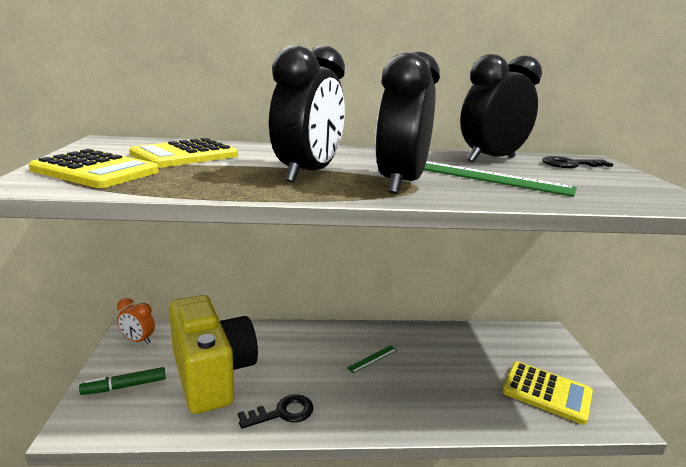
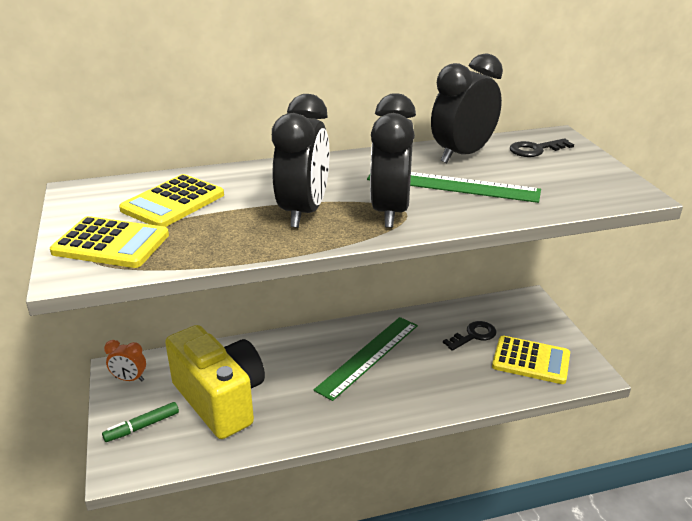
camera: 10 degrees left, 10 degrees up
black key [238,394,314,429] -> black key moved to [443,321,496,351]
green ruler [347,345,397,373] -> green ruler [314,317,418,401], size x2.41

